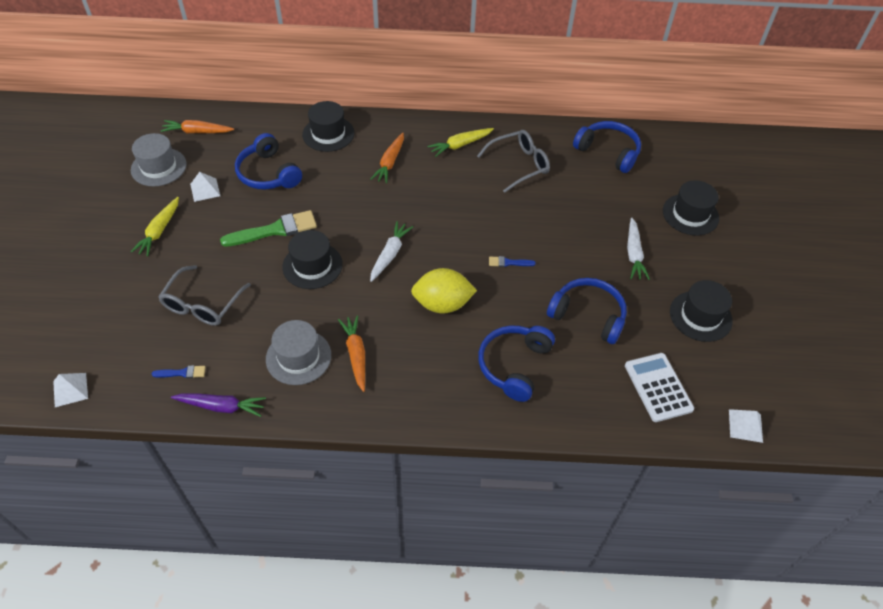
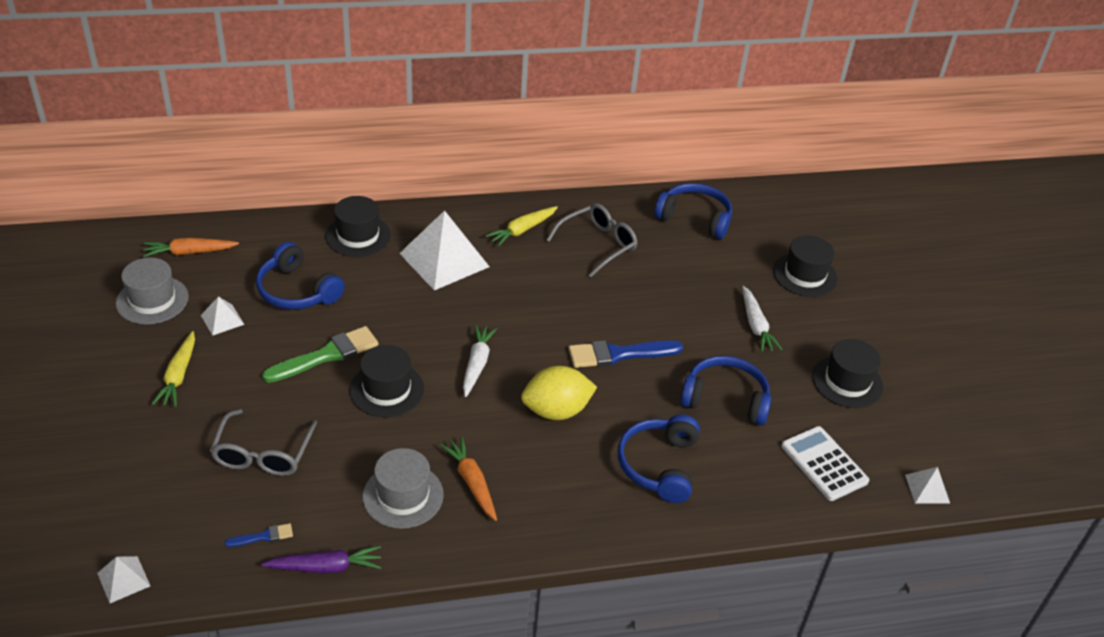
camera: 15 degrees left, 10 degrees down
orange carrot [370,133,404,183] -> white pyramid [399,210,490,290]
blue brush [489,256,536,267] -> blue brush [568,340,683,368], size x2.08

